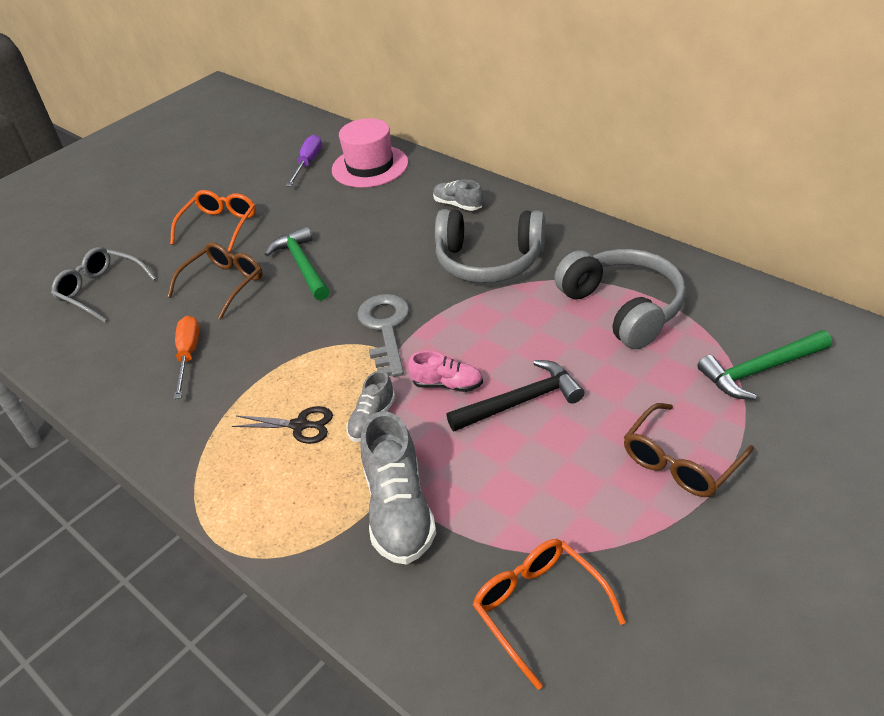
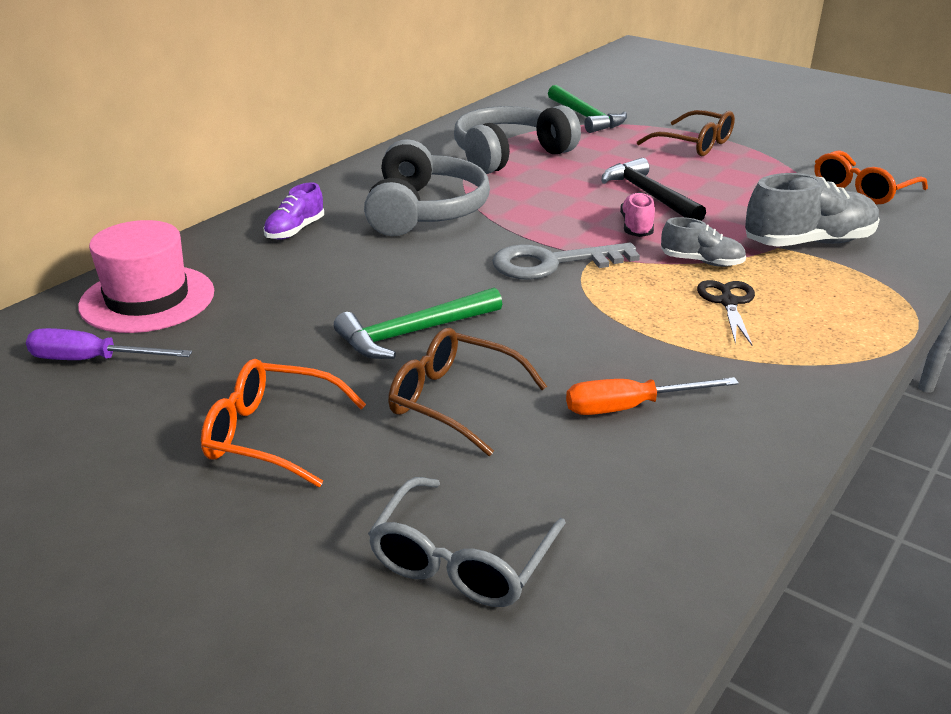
camera: 100 degrees left, 10 degrees down
grey shoe [433,179,483,211] -> purple shoe [263,182,324,240]

